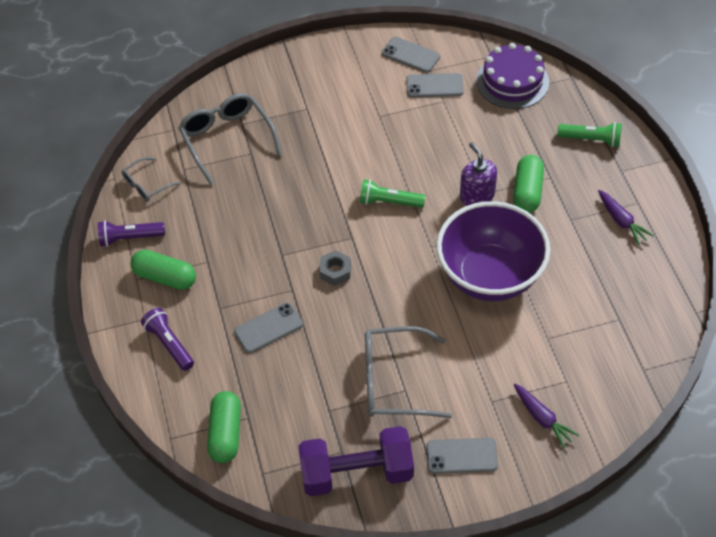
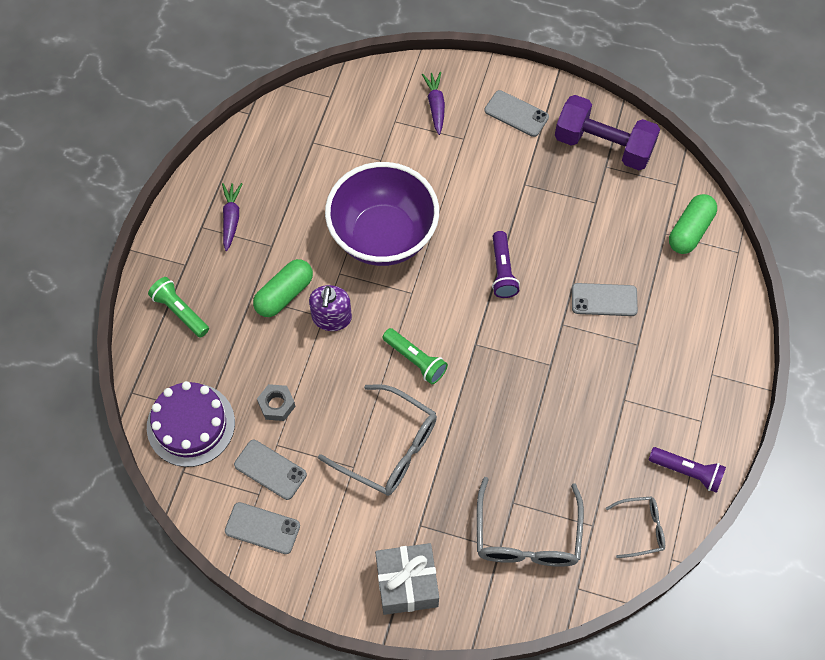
camera: 150 degrees left, 10 degrees up
green capsule [130,250,196,290] -> none
purple flashlight [141,308,194,371] -> purple flashlight moved to [492,231,520,298]
grey nut [319,250,351,286] -> grey nut moved to [257,384,296,421]
grey glasses [365,326,452,418] -> grey glasses moved to [318,384,437,496]
grey phone [382,37,440,73] -> grey phone turned 45 degrees counterclockwise [225,502,300,554]
none -> grey gift [375,543,439,615]

